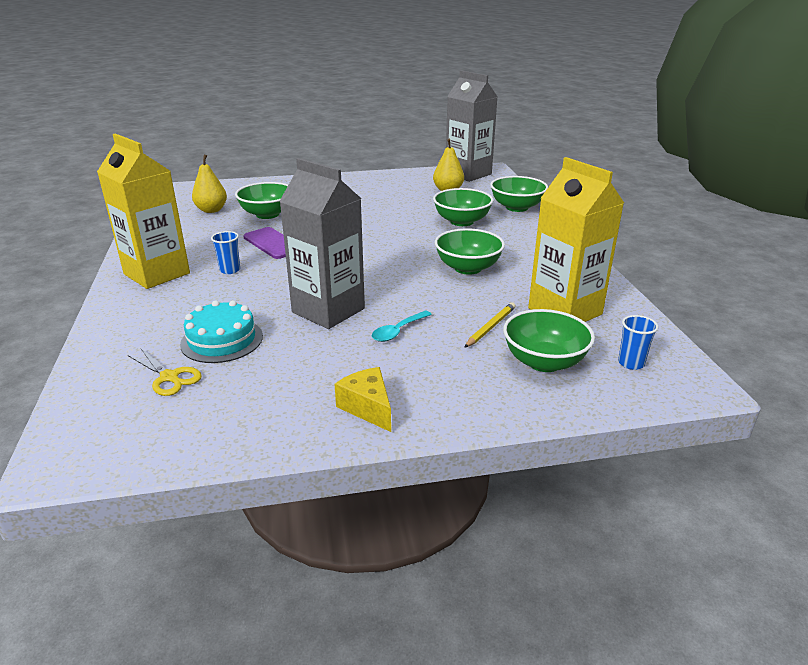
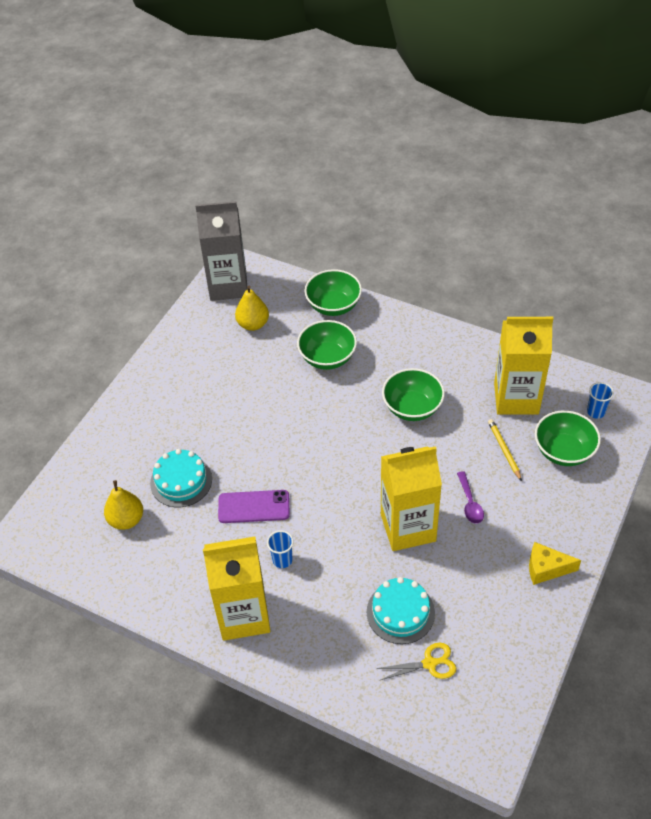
camera: 50 degrees left, 20 degrees up
green bowl [235,182,288,219] -> turquoise cake [150,449,212,507]
grey carton [279,158,365,329] -> yellow carton [381,446,442,551]
turquoise spoon [372,311,432,342] -> purple spoon [457,471,484,524]

